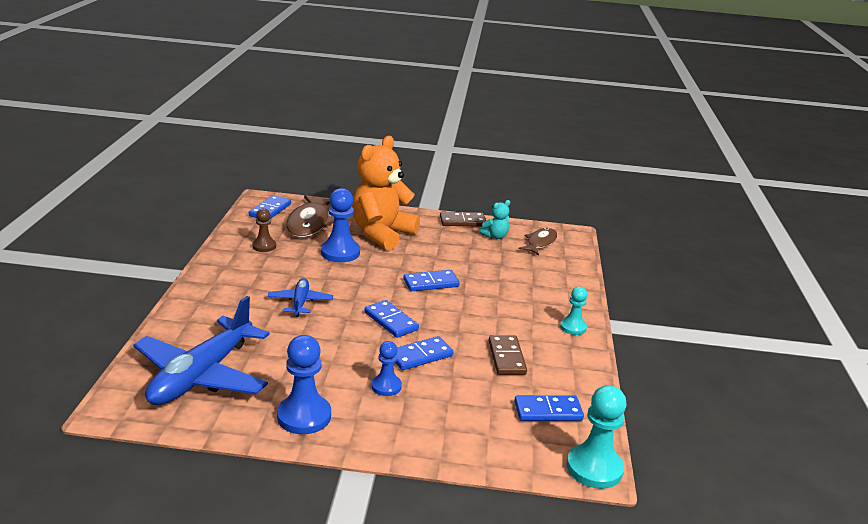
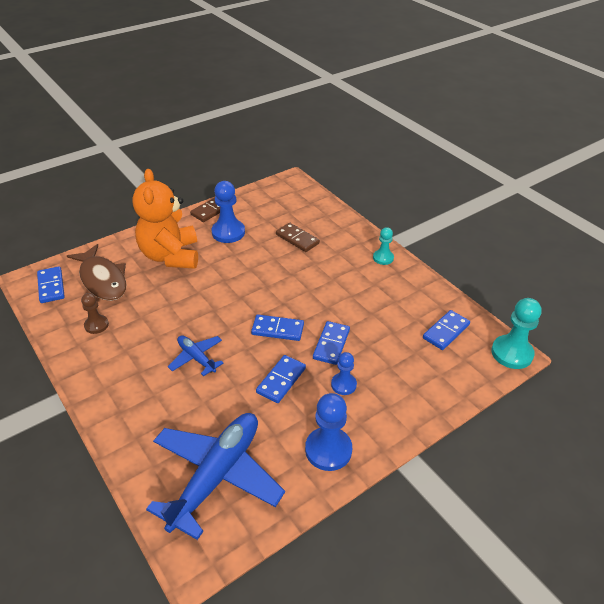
camera: 40 degrees left, 15 degrees up
blue plane [133,296,270,405] -> blue plane turned 135 degrees counterclockwise [146,413,285,540]
blue pawn [321,188,360,262] -> blue pawn moved to [211,181,245,243]
blue domino [403,270,460,291] -> blue domino moved to [256,355,306,403]
turquoise teddy bear [479,200,510,239] -> none
brown domino [489,335,527,375] -> brown domino moved to [276,223,320,252]
brown fish [519,228,557,255] -> none

